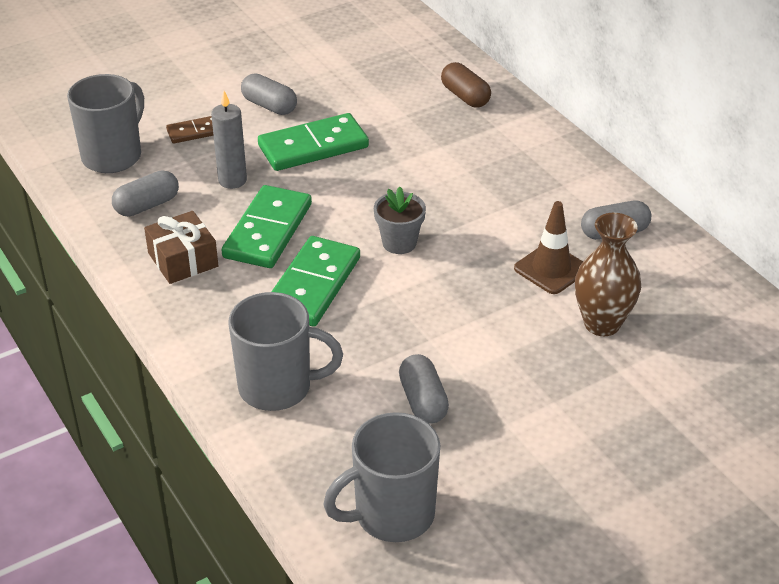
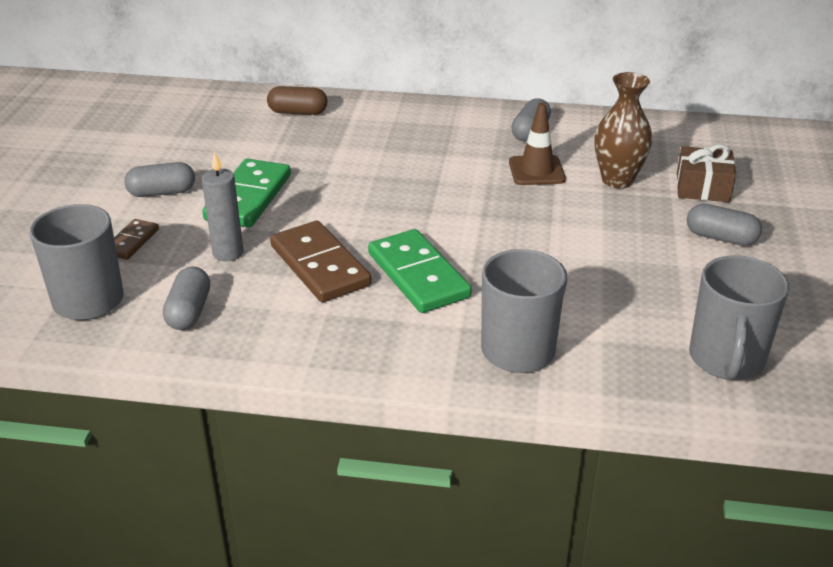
camera: 50 degrees left, 5 degrees down
brown gift [144,211,218,284] -> brown gift moved to [677,144,736,202]
green domino [222,185,312,268] -> brown domino [270,221,372,302]
grey flower pot [374,187,426,254] -> none
grey capsule [399,354,449,424] -> grey capsule moved to [687,204,762,246]

